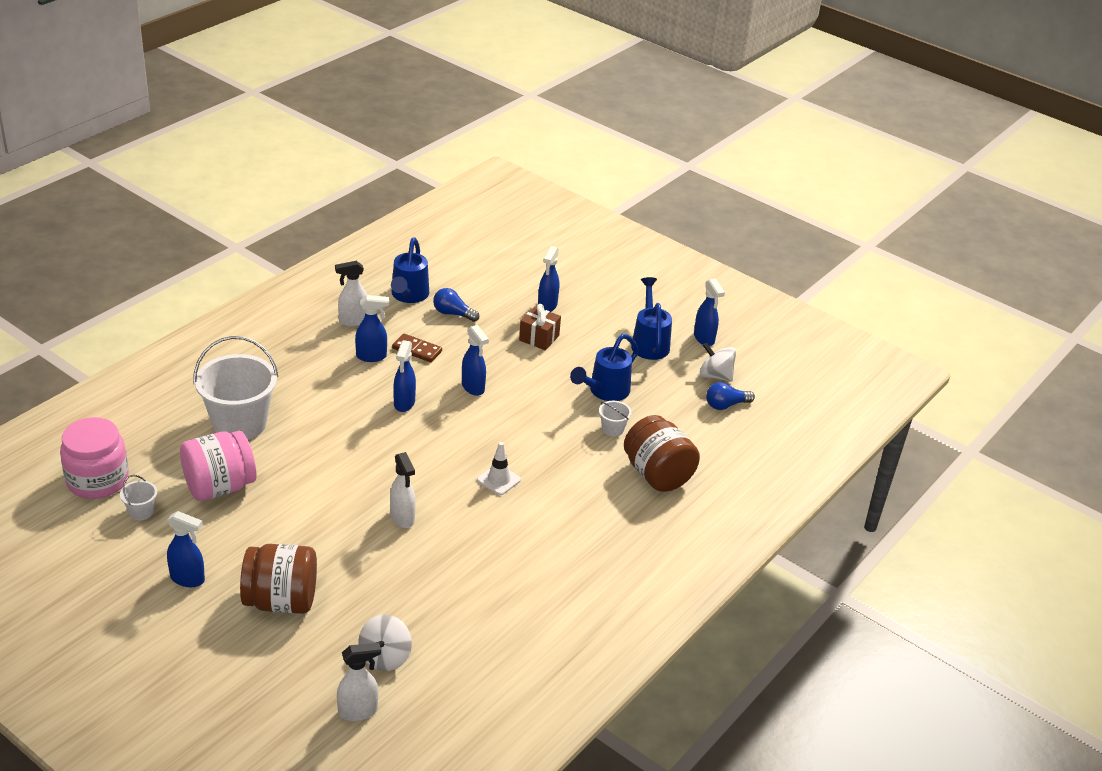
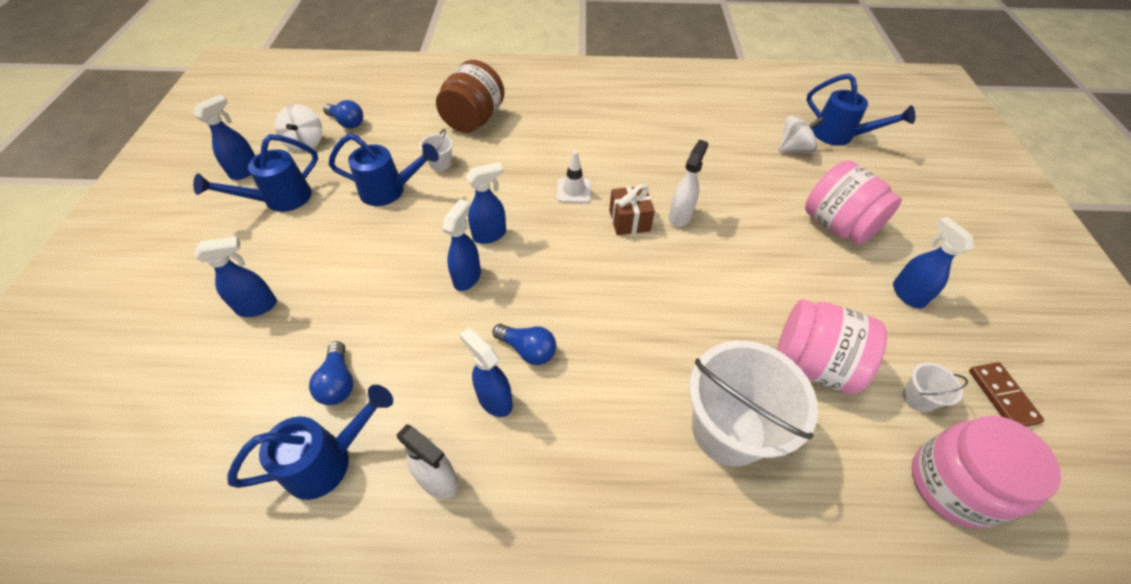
camera: 125 degrees left, 15 degrees up
brown jar [240,544,317,614] -> pink jar [805,161,902,245]
white spray bottle [337,642,381,721] -> blue watering can [806,73,915,146]
brown domino [392,333,442,362] -> brown domino moved to [969,362,1045,427]
blue spray bottle [393,340,416,412] -> blue spray bottle moved to [466,162,506,244]
brown gift [519,304,561,350] -> brown gift moved to [609,184,655,235]
none -> blue light bulb [493,324,556,365]

